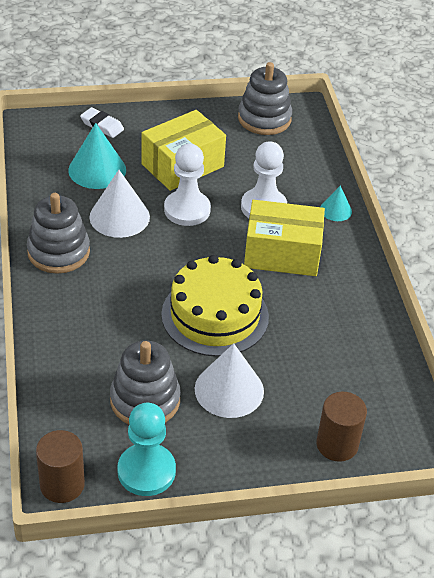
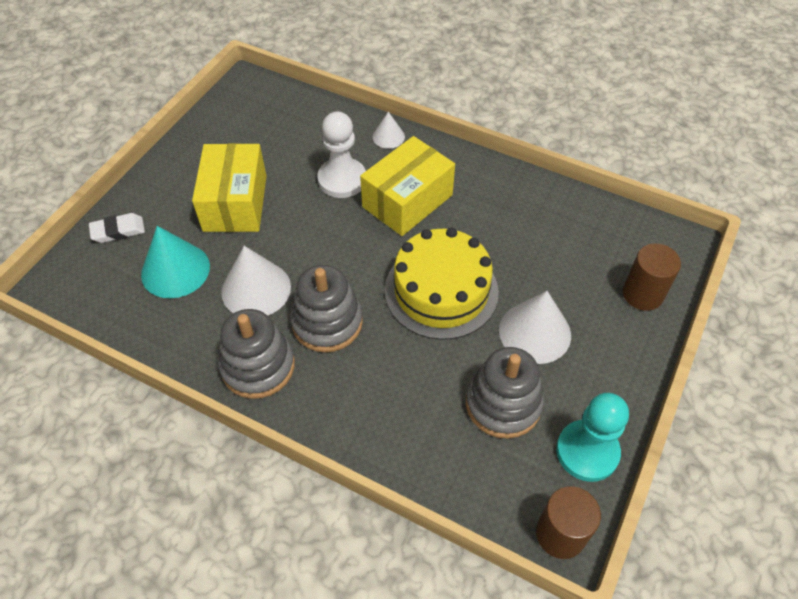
camera: 50 degrees left, 10 degrees up
white pawn [164,144,211,226] -> none
grey stacking toy [238,62,292,135] -> grey stacking toy moved to [290,265,363,352]
turquoise cone [321,186,352,221] -> white cone [372,112,405,149]

